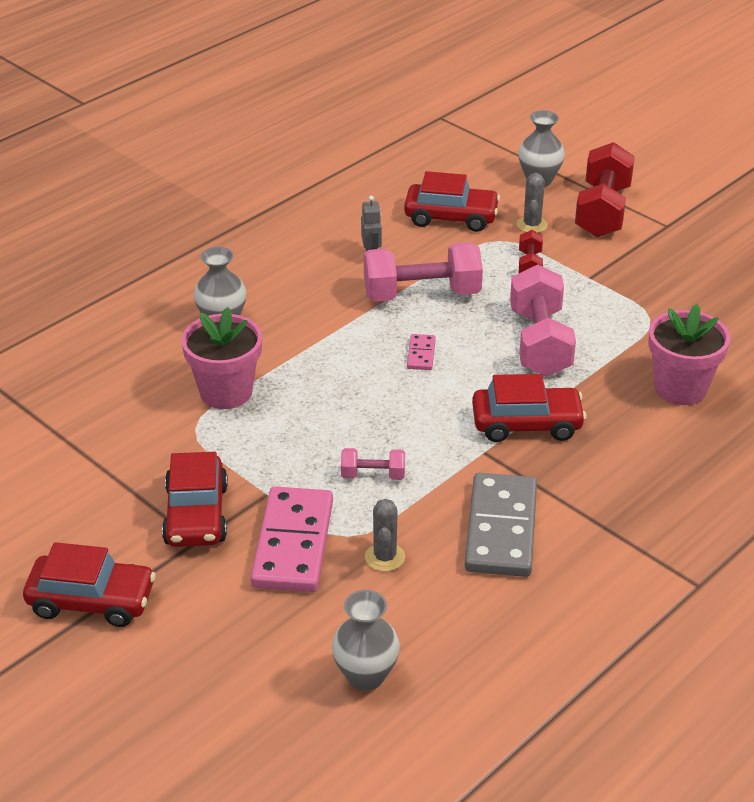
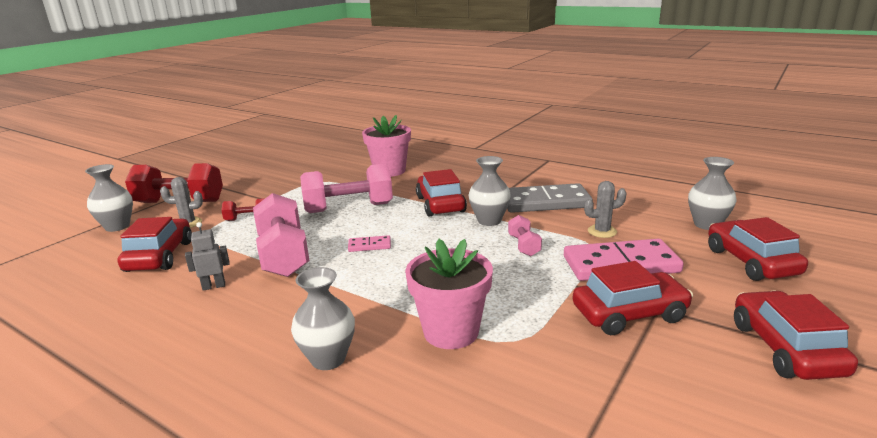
camera: 100 degrees left, 15 degrees down
none -> grey vase [468,156,511,226]
none -> red car [708,217,808,281]

